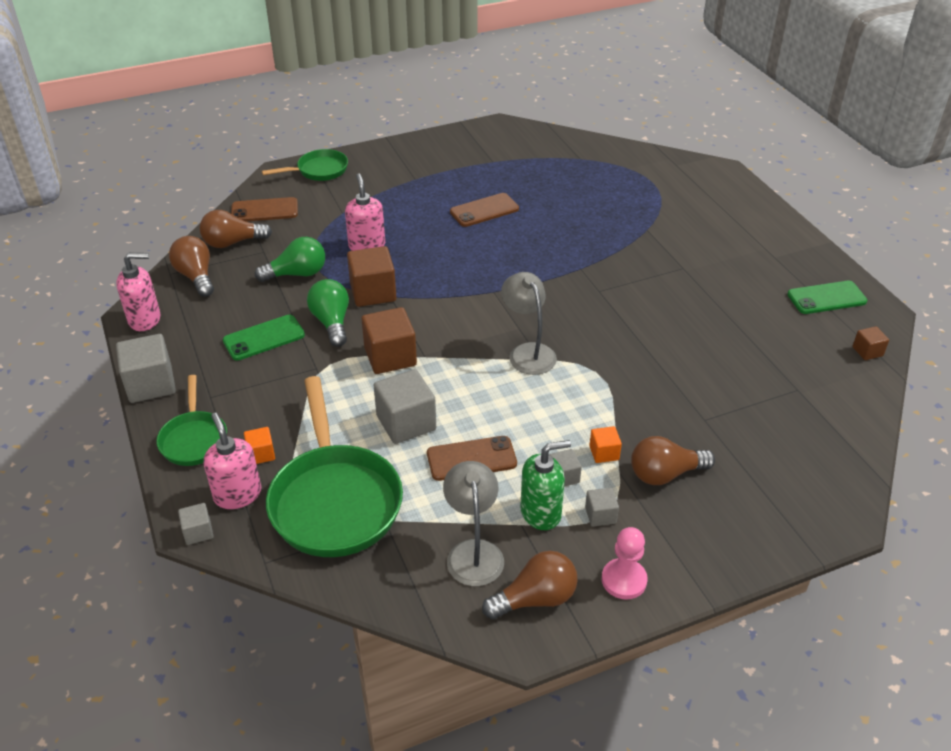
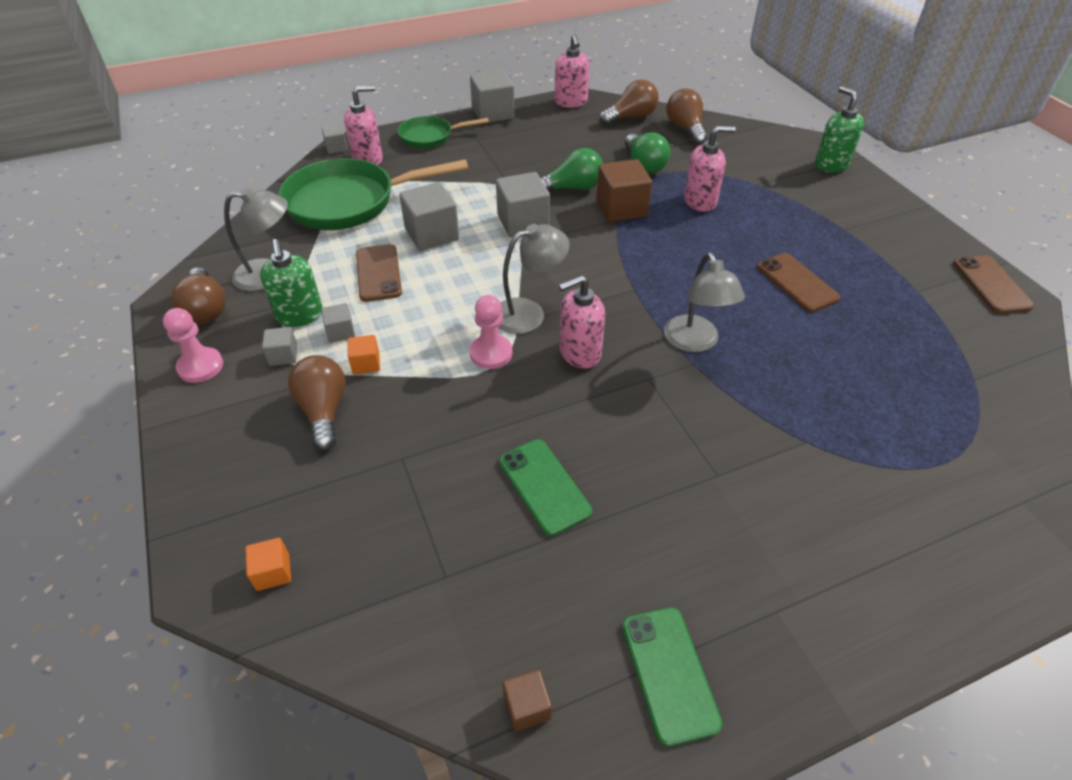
camera: 90 degrees right, 5 degrees up
green phone [223,315,305,361] -> green phone moved to [499,439,592,536]
brown phone [231,197,298,222] -> brown phone moved to [953,255,1034,314]
orange cube [244,427,275,464] -> orange cube moved to [245,538,291,591]
green pan [262,149,348,181] -> green soap dispenser [815,86,864,173]
brown cube [362,307,417,374] -> grey cube [496,172,550,237]
none -> pink pawn [470,295,512,369]
none -> pink soap dispenser [558,275,605,369]
none -> grey lamp [664,252,745,352]

